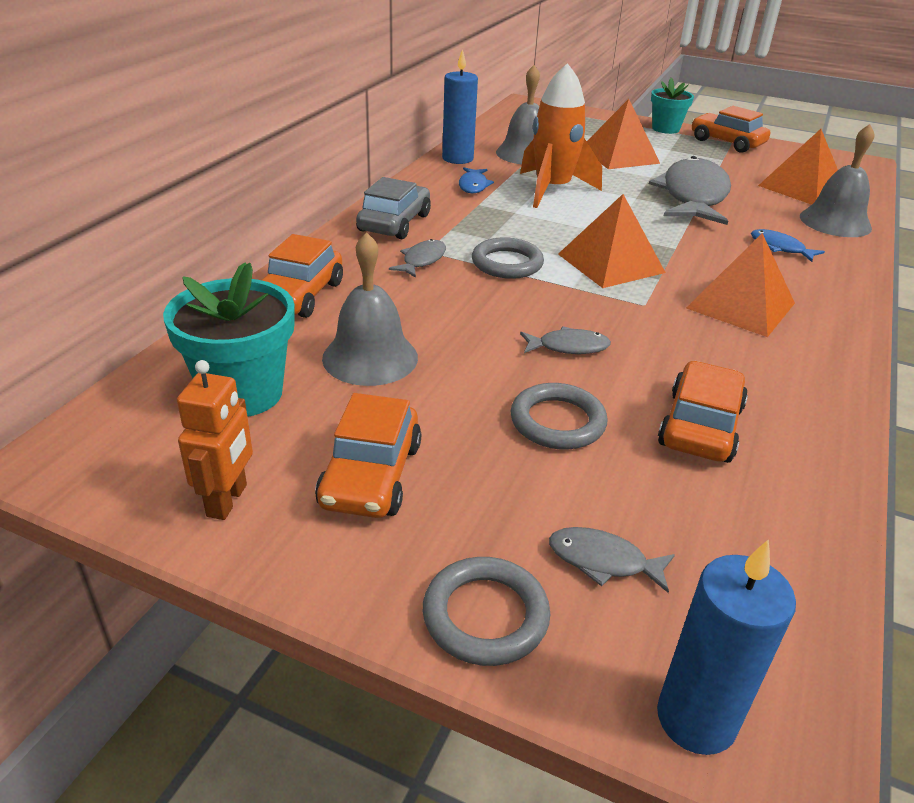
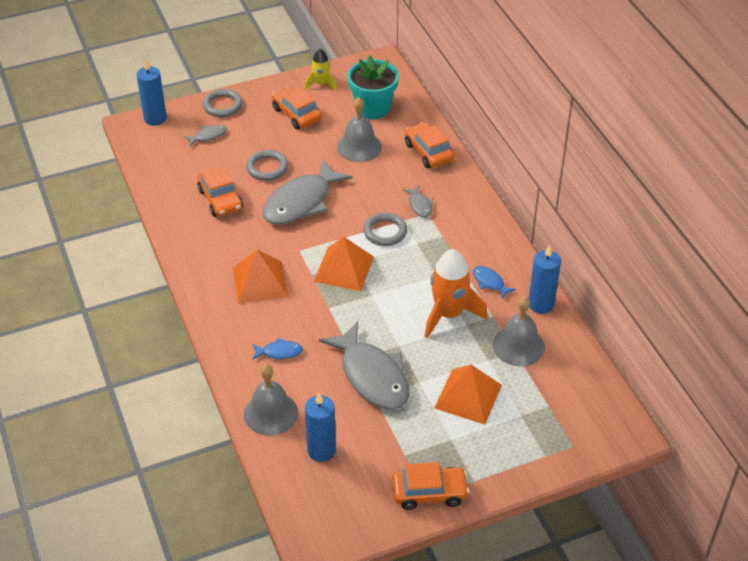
camera: 135 degrees right, 10 degrees up
orange robot [177,360,253,520] -> yellow rocket [304,49,337,91]
grey car [356,177,431,239] -> none
grey fish [520,326,611,354] -> grey fish [262,159,353,225], size x2.29
turquoise flower pot [651,78,694,134] -> none
orange pyramid [758,129,838,205] -> blue candle [305,393,336,462]

